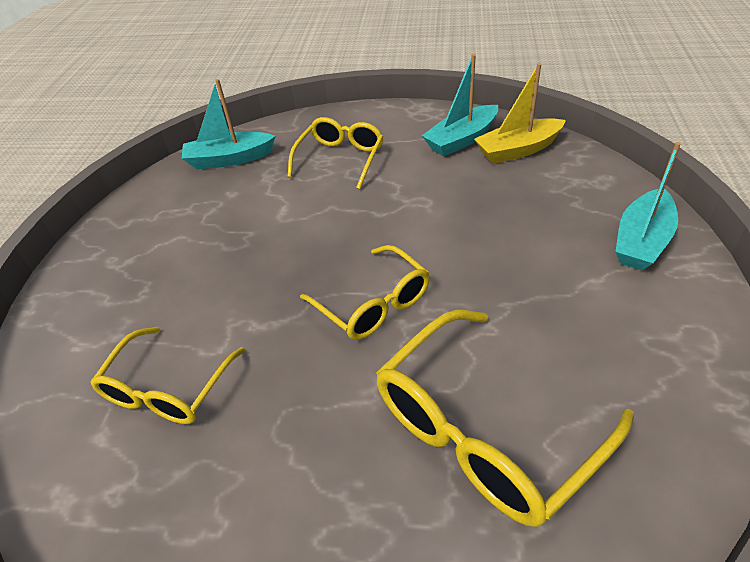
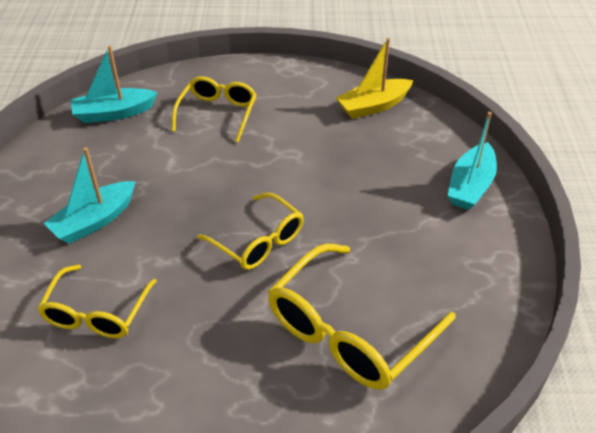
camera: 10 degrees left, 0 degrees up
turquoise boat [422,54,498,157] -> turquoise boat moved to [43,147,136,244]

